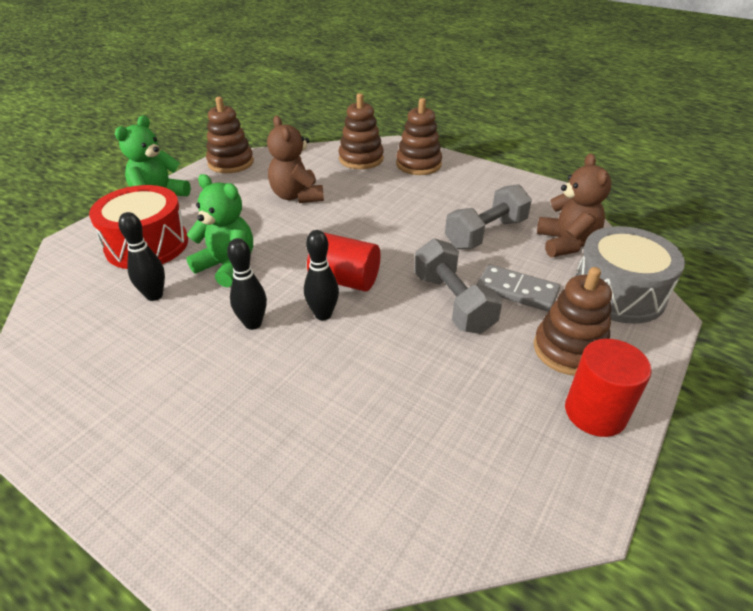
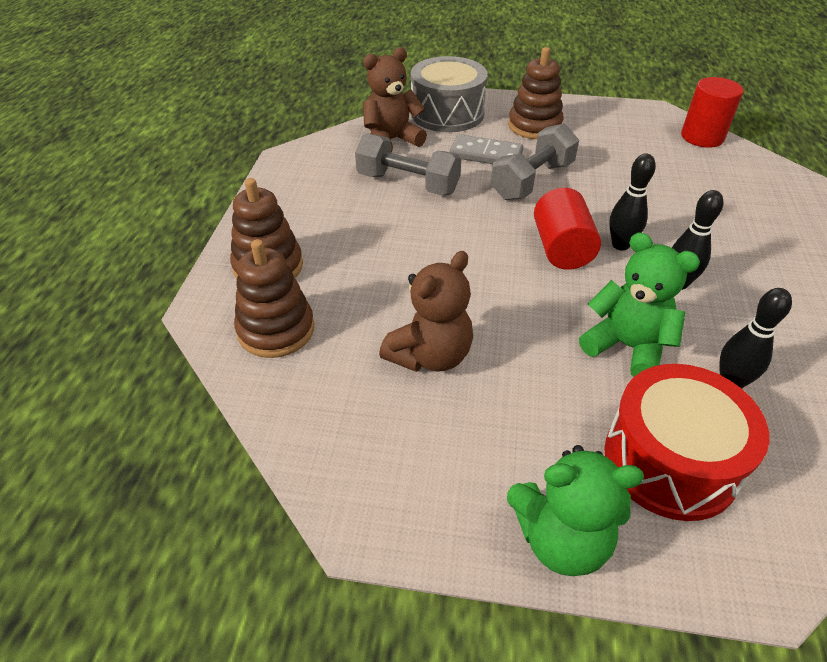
camera: 115 degrees left, 5 degrees up
green teddy bear [186,174,253,287] -> green teddy bear turned 120 degrees clockwise [579,232,700,377]
brown stacking toy [206,97,254,173] -> none
grey domino [477,264,560,312] -> grey domino turned 75 degrees counterclockwise [450,134,523,164]
red cylinder [565,339,652,437] -> red cylinder moved to [681,77,744,148]

